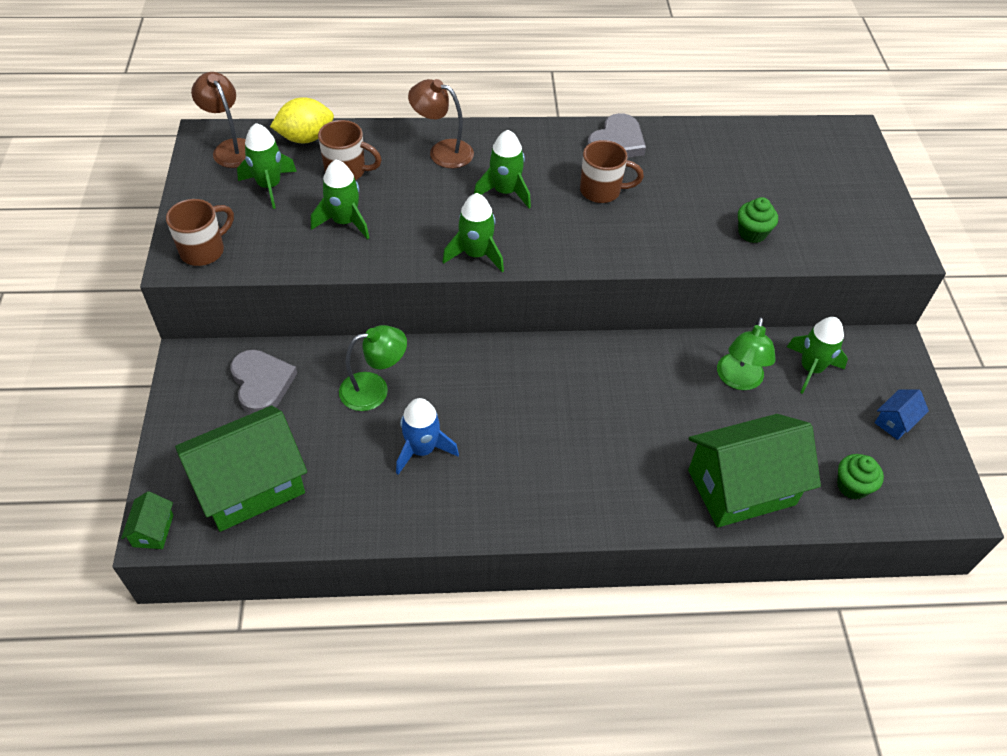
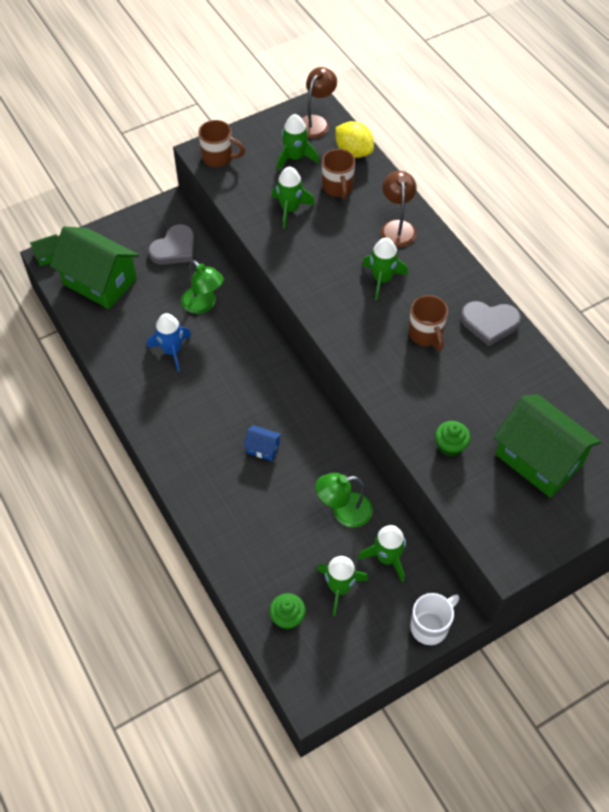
camera: 65 degrees right, 5 degrees up
green rocket [442,193,504,272] -> green rocket moved to [317,556,369,616]
green house [688,414,821,527] -> green house moved to [494,394,601,498]
blue house [875,389,929,440] -> blue house moved to [244,425,282,461]
none -> white mug [410,593,459,645]

